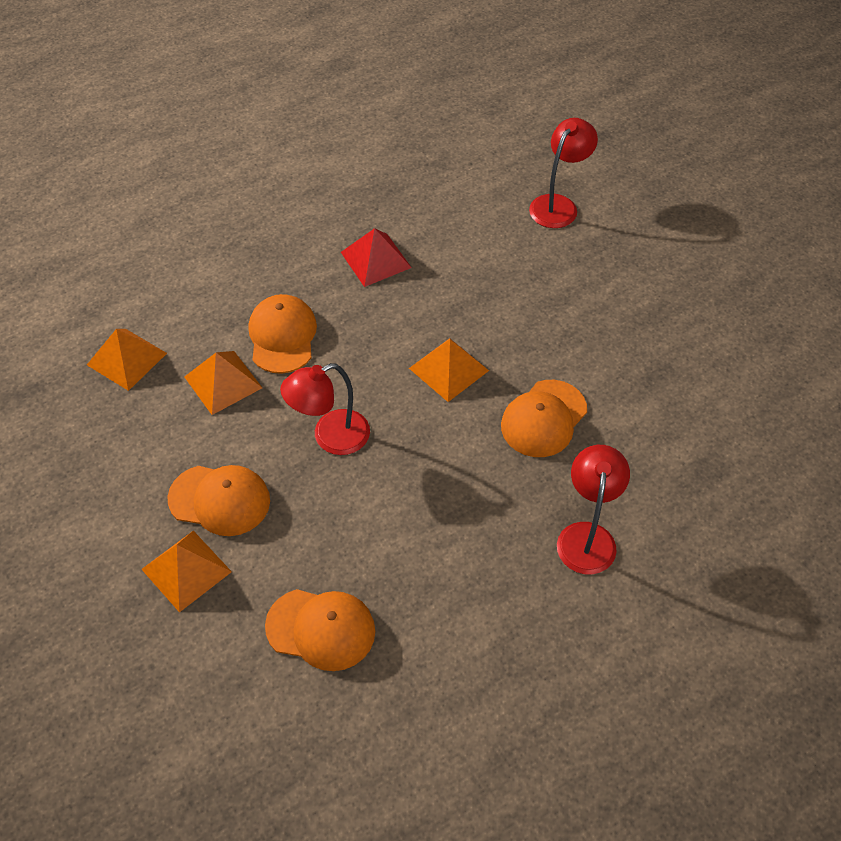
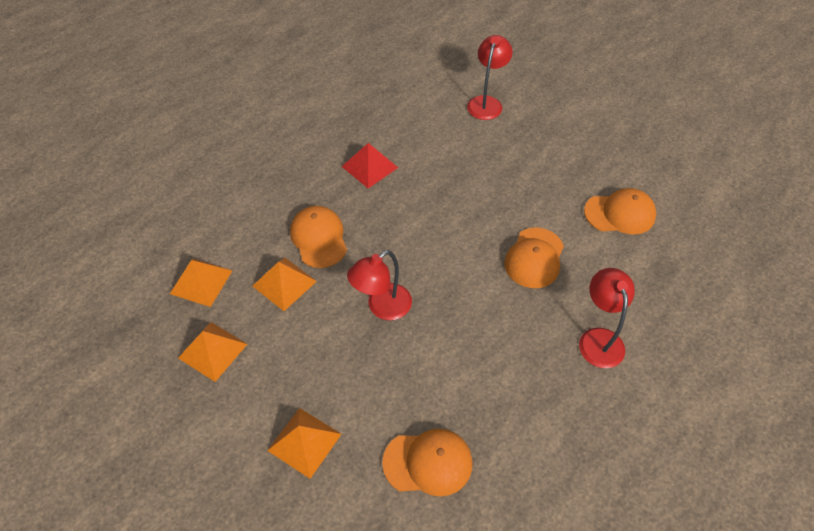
camera: 15 degrees left, 0 degrees up
orange cap [167,465,270,536] -> orange cap moved to [584,188,656,235]
orange pyramid [409,338,489,402] -> orange pyramid moved to [178,322,247,382]

